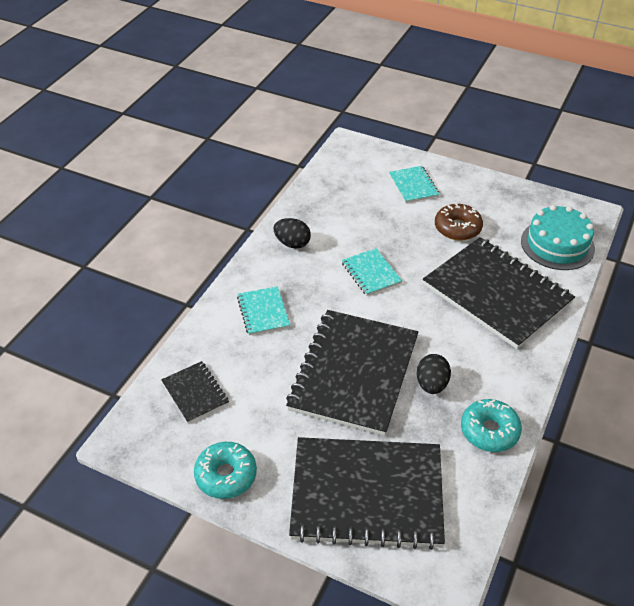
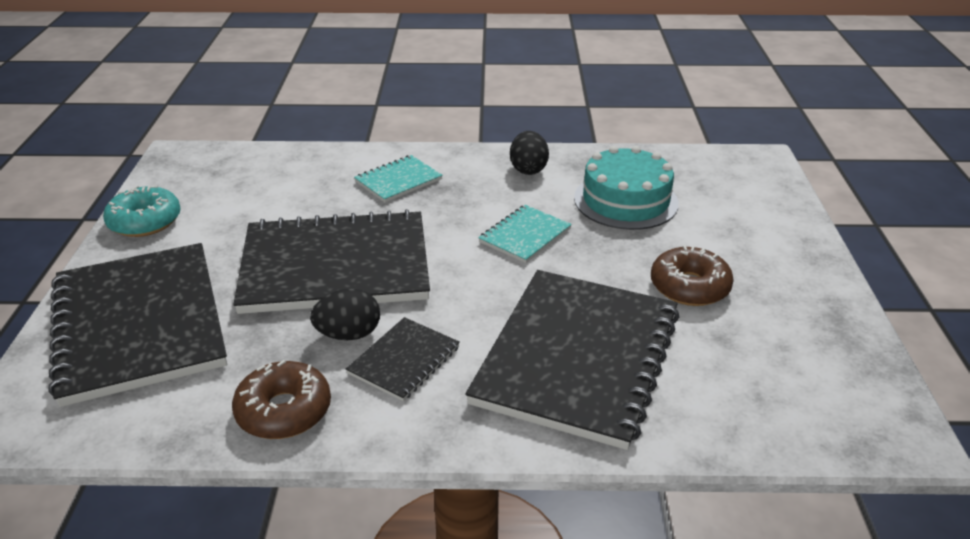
camera: 65 degrees right, 10 degrees down
black notebook [161,361,229,423] -> black notebook moved to [346,317,460,401]
turquoise notebook [389,166,440,203] -> none
turquoise donut [461,399,522,452] -> brown donut [232,360,331,439]
turquoise cake [521,205,595,270] -> turquoise cake moved to [574,146,679,230]

